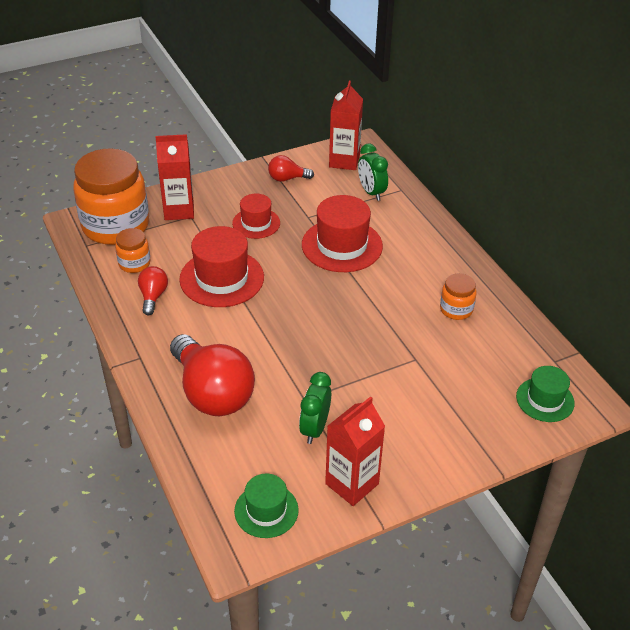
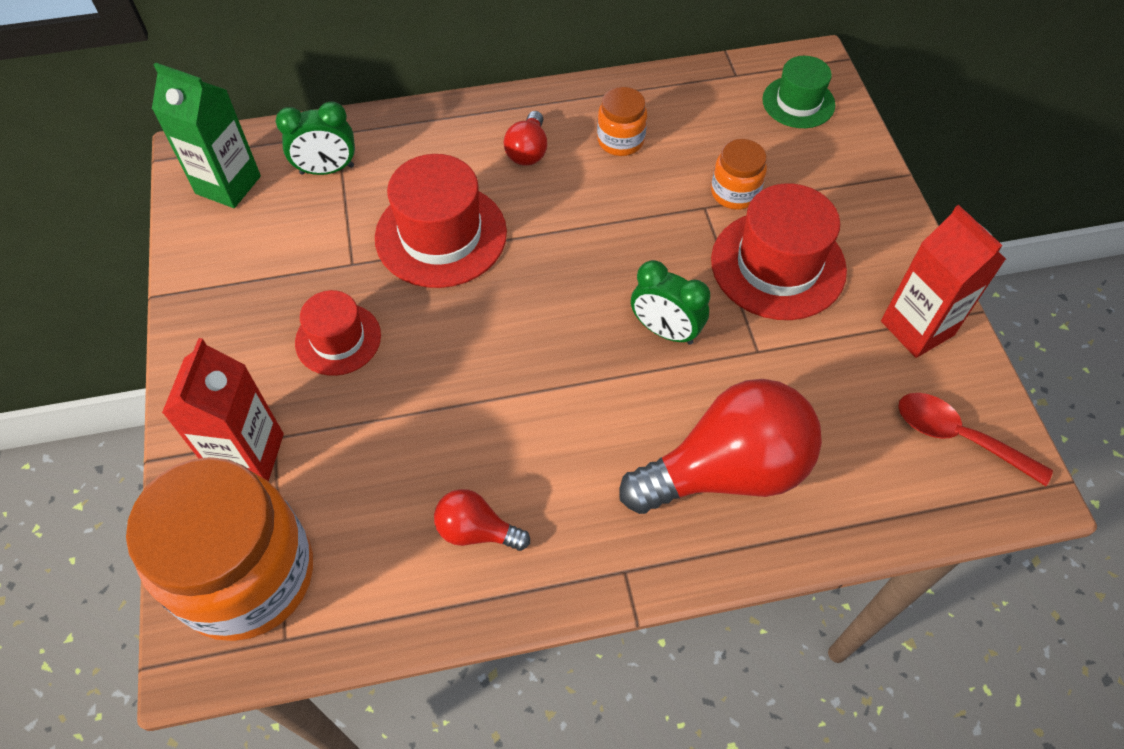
camera: 75 degrees left, 15 degrees up
orange jar [115,228,150,273] -> orange jar moved to [711,139,767,210]
red hat [179,226,264,307] -> red hat moved to [711,183,847,320]
green hat [234,473,299,538] -> red spoon [898,393,1053,486]
red light bulb [268,155,314,182] -> red light bulb moved to [504,111,547,166]
green clock [299,372,331,444] -> green clock moved to [631,260,710,345]
red carton [329,81,363,170] -> green carton [152,63,261,208]

